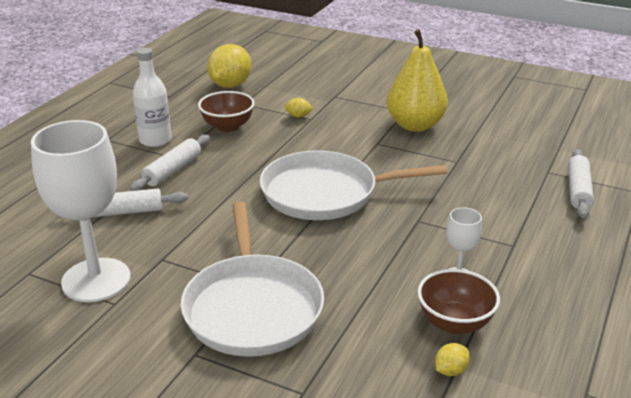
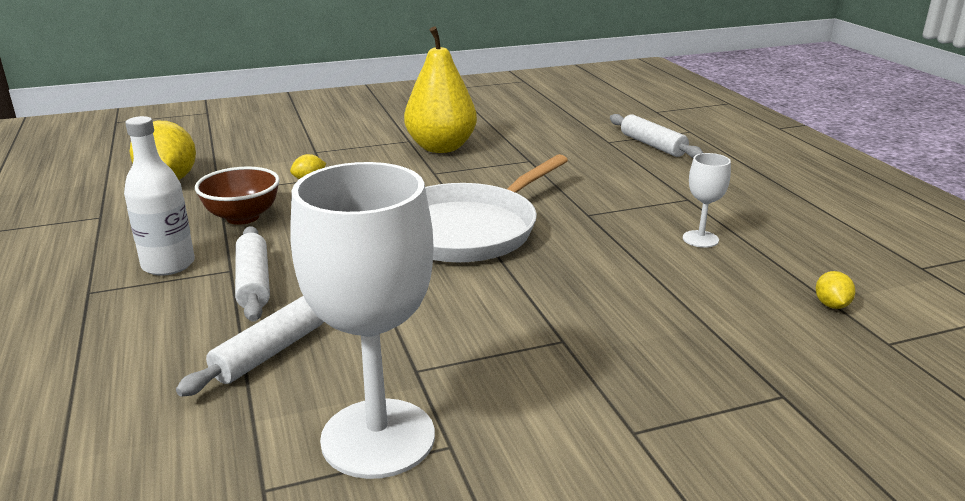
camera: 45 degrees left, 5 degrees down
white pan [180,202,324,357] -> none
brown bowl [417,269,500,334] -> none

